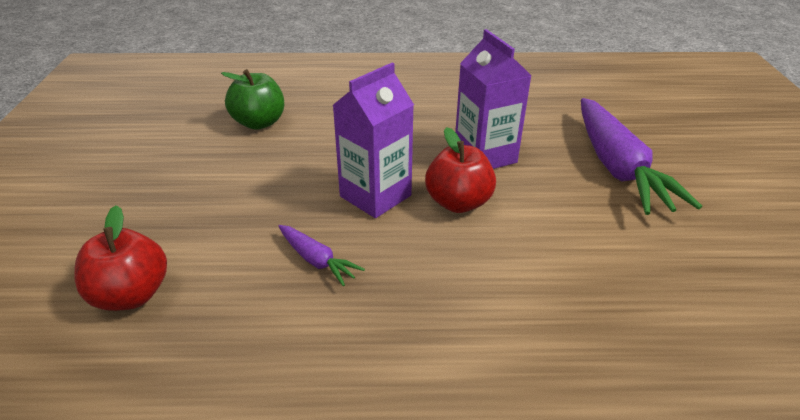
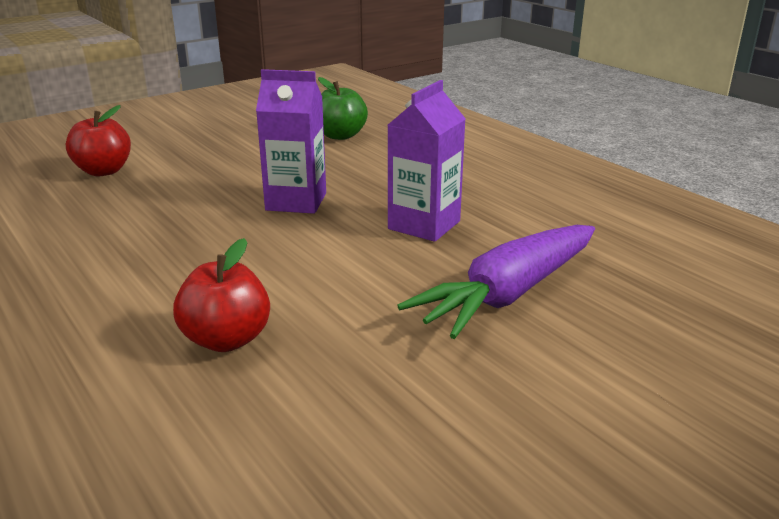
camera: 55 degrees right, 10 degrees down
purple carrot [278,225,365,286] -> none
red apple [425,127,496,213] -> red apple moved to [173,238,270,352]

